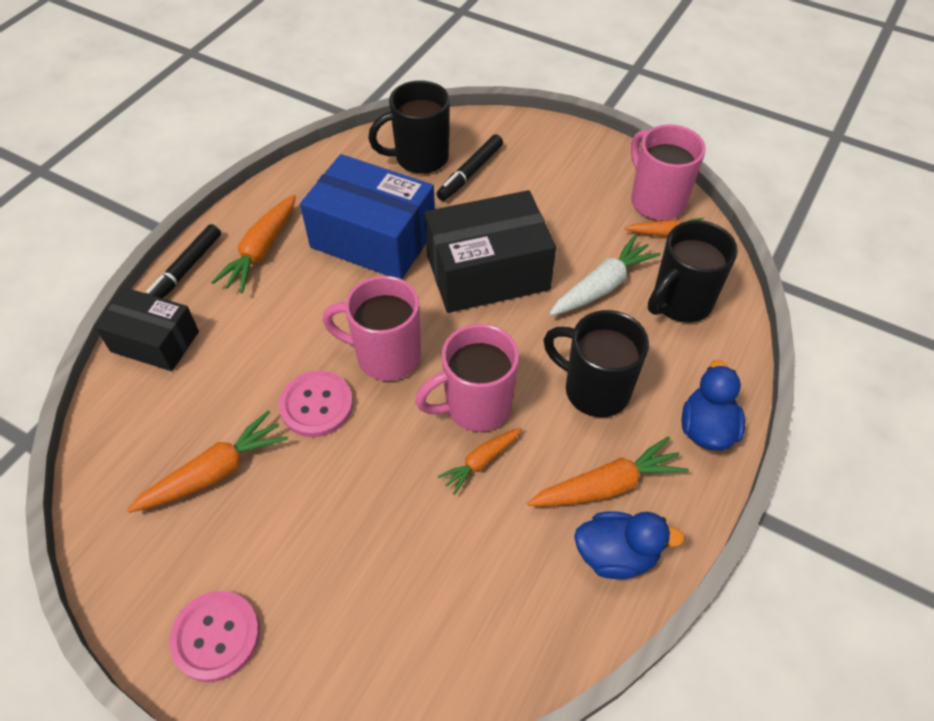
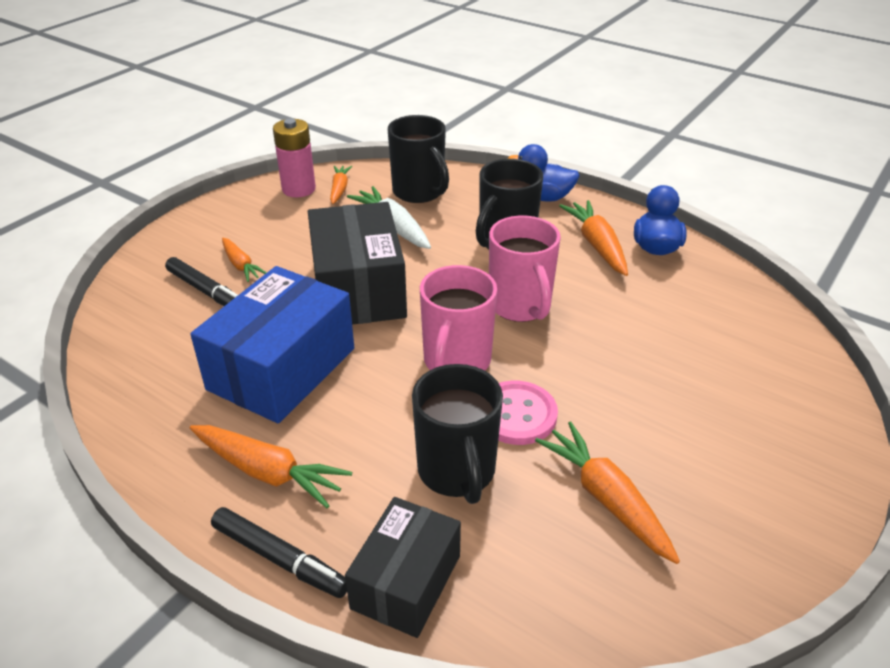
camera: 85 degrees left, 15 degrees down
pink button [169,591,260,682] -> none
black mug [368,80,450,174] -> black mug moved to [412,364,503,504]
orange carrot [438,428,522,495] -> orange carrot moved to [222,238,267,282]
pink mug [631,124,706,221] -> pink battery [273,118,316,197]

